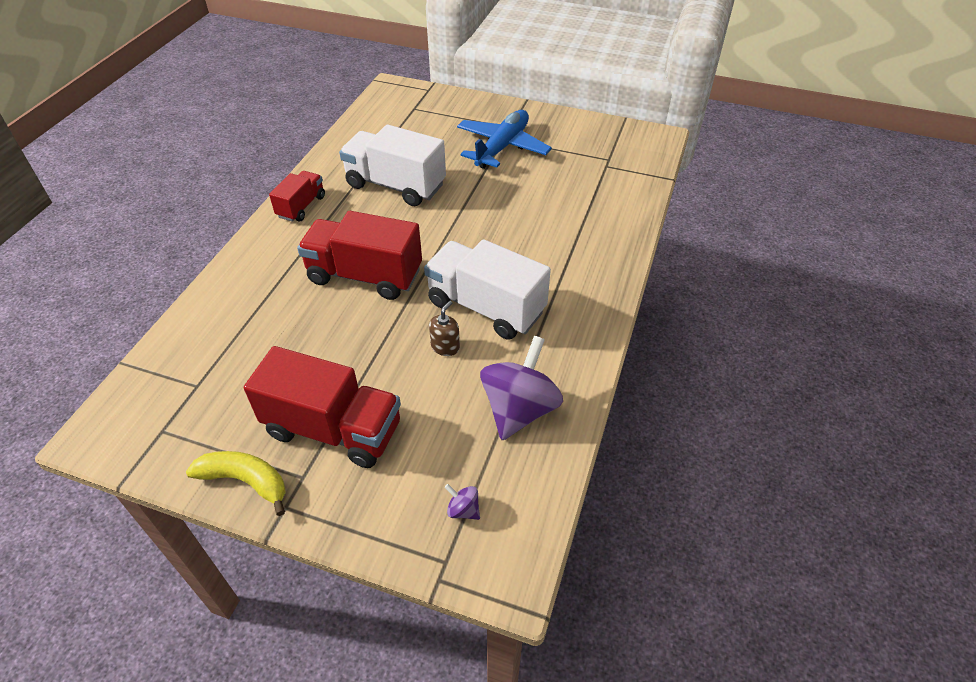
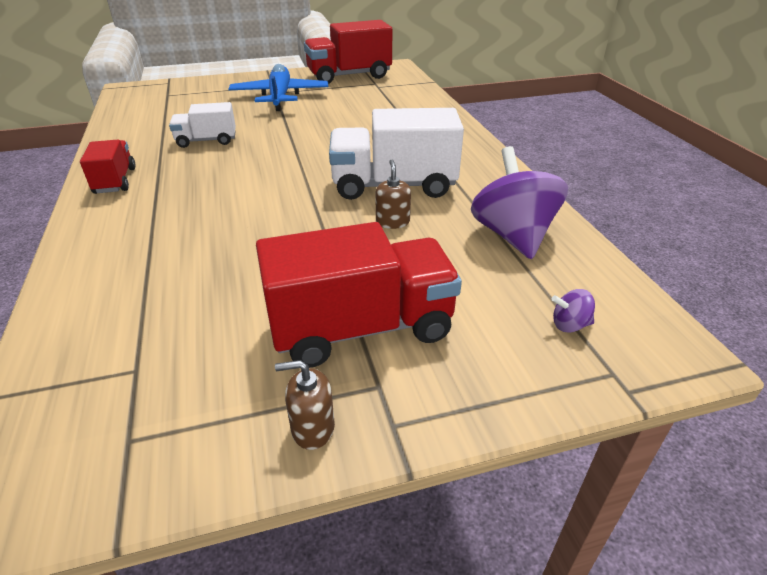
camera: 35 degrees left, 10 degrees down
yellow banana [186,451,286,516] -> brown soap dispenser [275,360,335,450]
red truck [297,211,422,300] -> red truck moved to [304,20,392,84]
white truck [339,125,446,206] -> white truck [169,102,236,148], size x0.56

